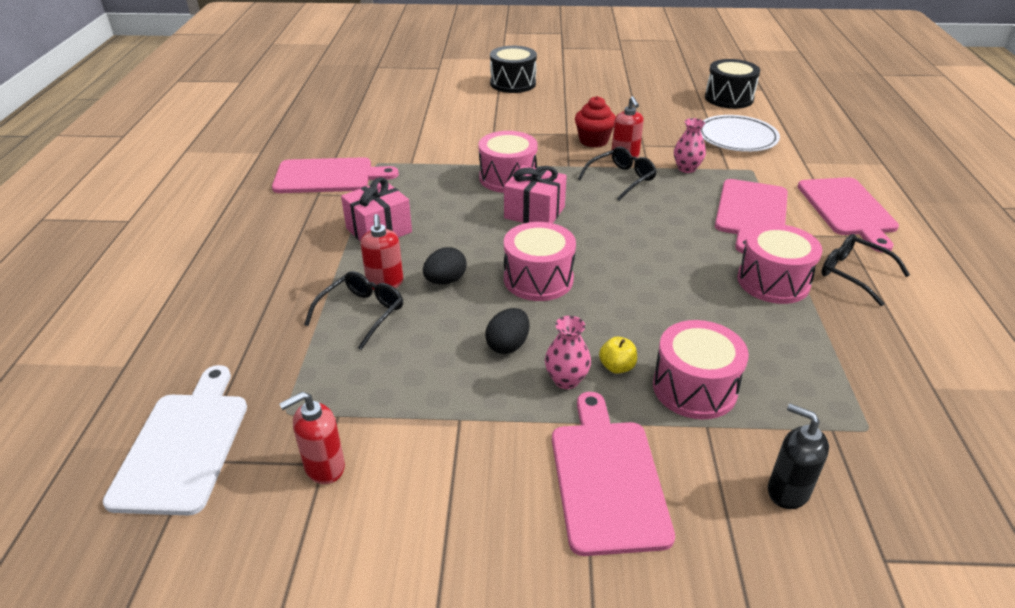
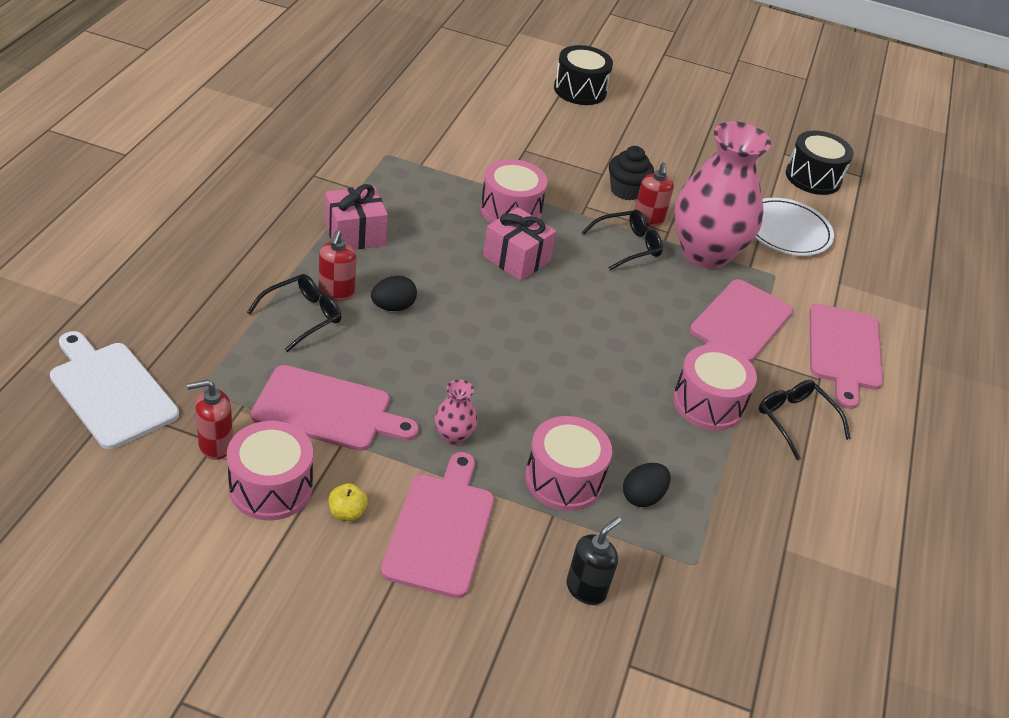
camera: 10 degrees right, 5 degrees up
white cutting board [103,365,247,515] -> white cutting board turned 60 degrees counterclockwise [50,331,179,449]
pink cutting board [272,157,399,193] -> pink cutting board moved to [251,365,419,451]
black egg [485,308,529,354] -> black egg moved to [623,463,671,507]
pink drum [504,222,576,301] -> pink drum moved to [227,421,313,520]
red cupcake [575,96,616,148] -> black cupcake [609,146,654,200]
yellow apple [599,337,637,374] -> yellow apple moved to [329,483,368,521]
pink vase [674,118,706,173] -> pink vase [674,121,771,269], size x2.49
black soap dispenser [768,404,829,509] -> black soap dispenser turned 75 degrees clockwise [567,517,621,605]

